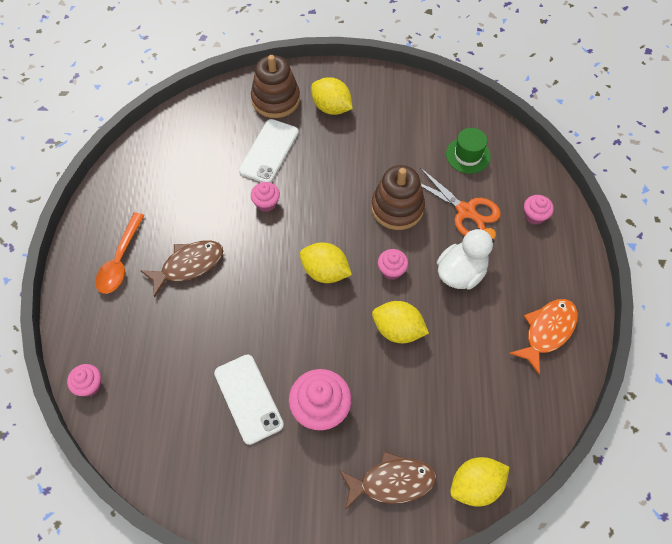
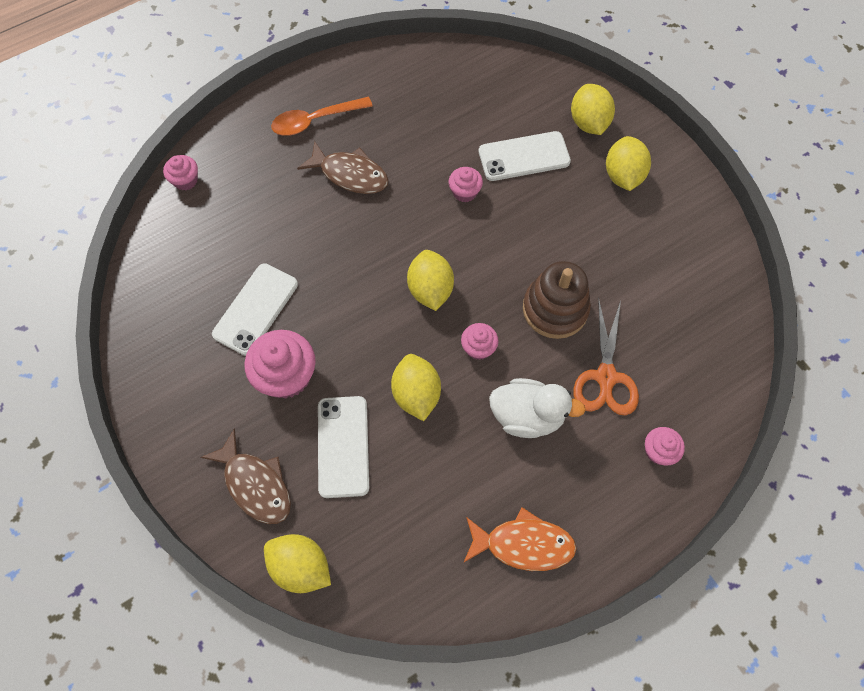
camera: 55 degrees right, 5 degrees up
brown stacking toy [251,55,300,118] -> yellow lemon [571,84,615,135]
green hat [446,128,491,174] -> none
none -> white phone [318,396,369,498]

